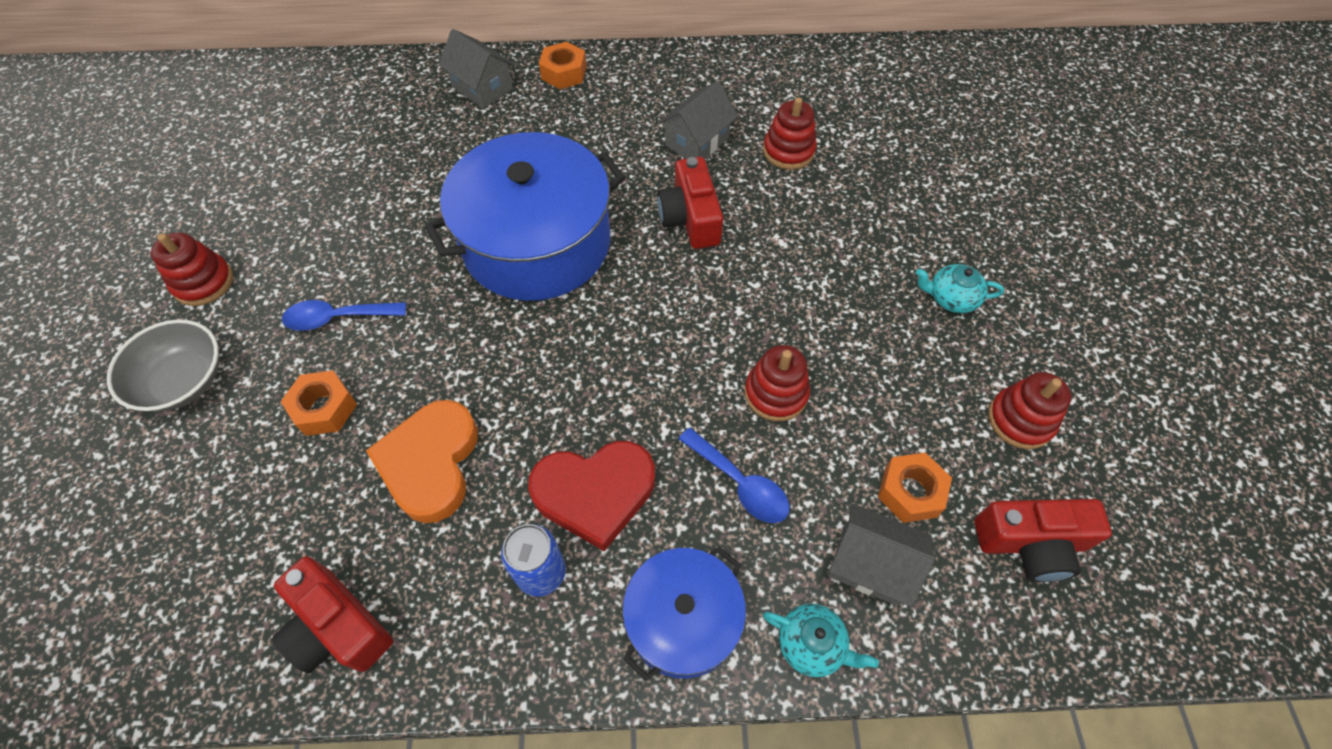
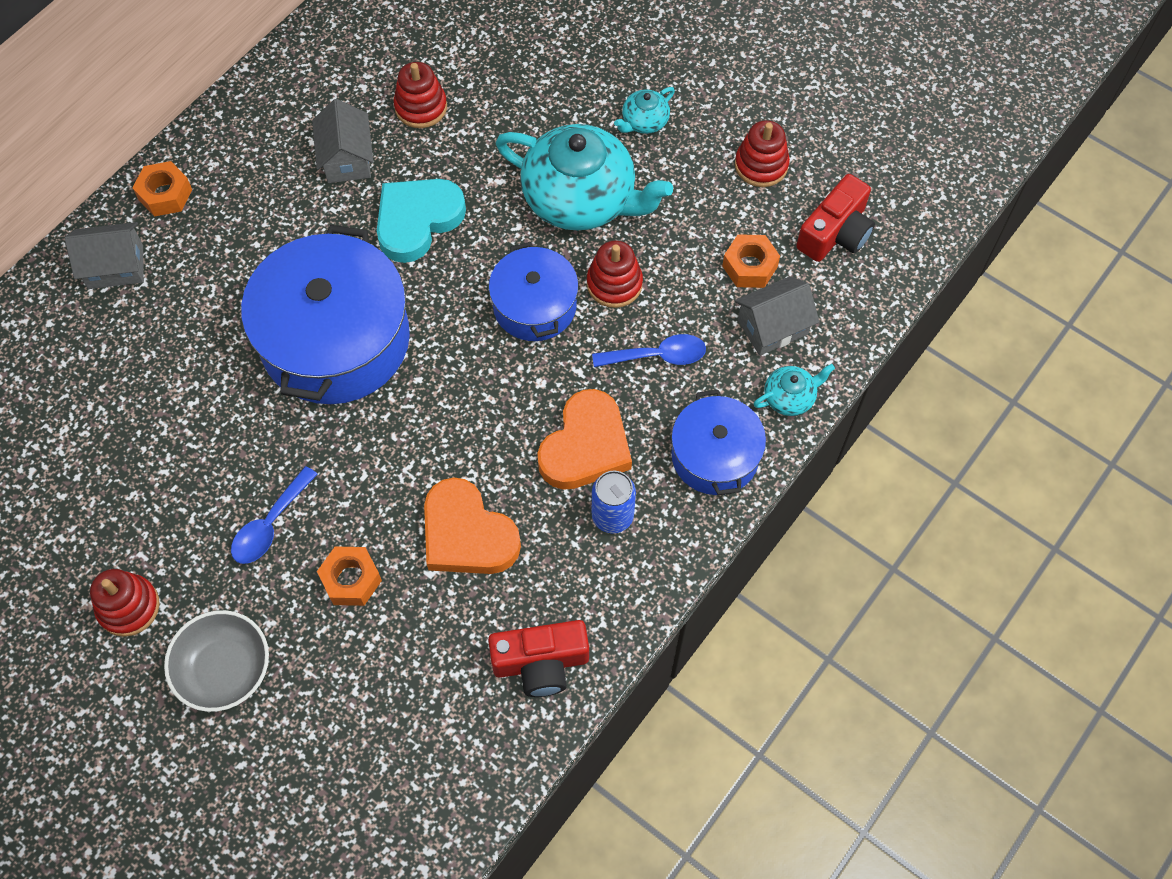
camera: 50 degrees left, 5 degrees up
red heart [528,441,655,551] -> orange heart [537,389,632,490]
red camera [657,157,723,249] -> turquoise heart [377,179,466,263]
none -> blue pot [489,242,579,341]
none -> turquoise teapot [496,124,673,231]

